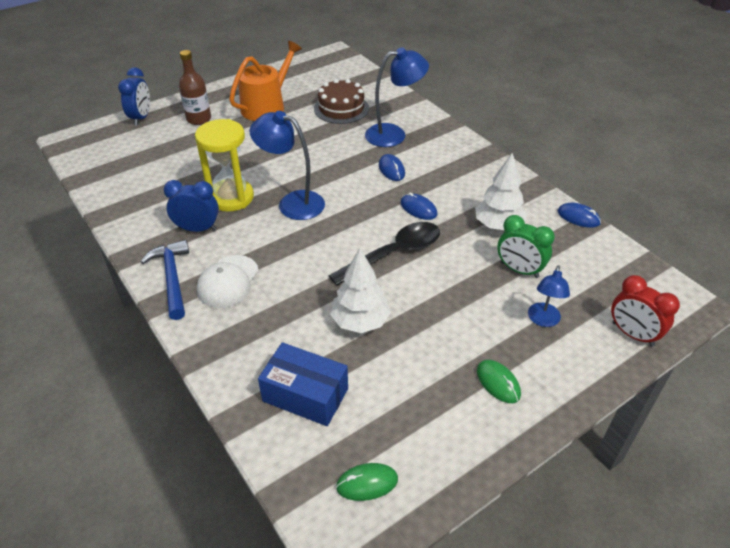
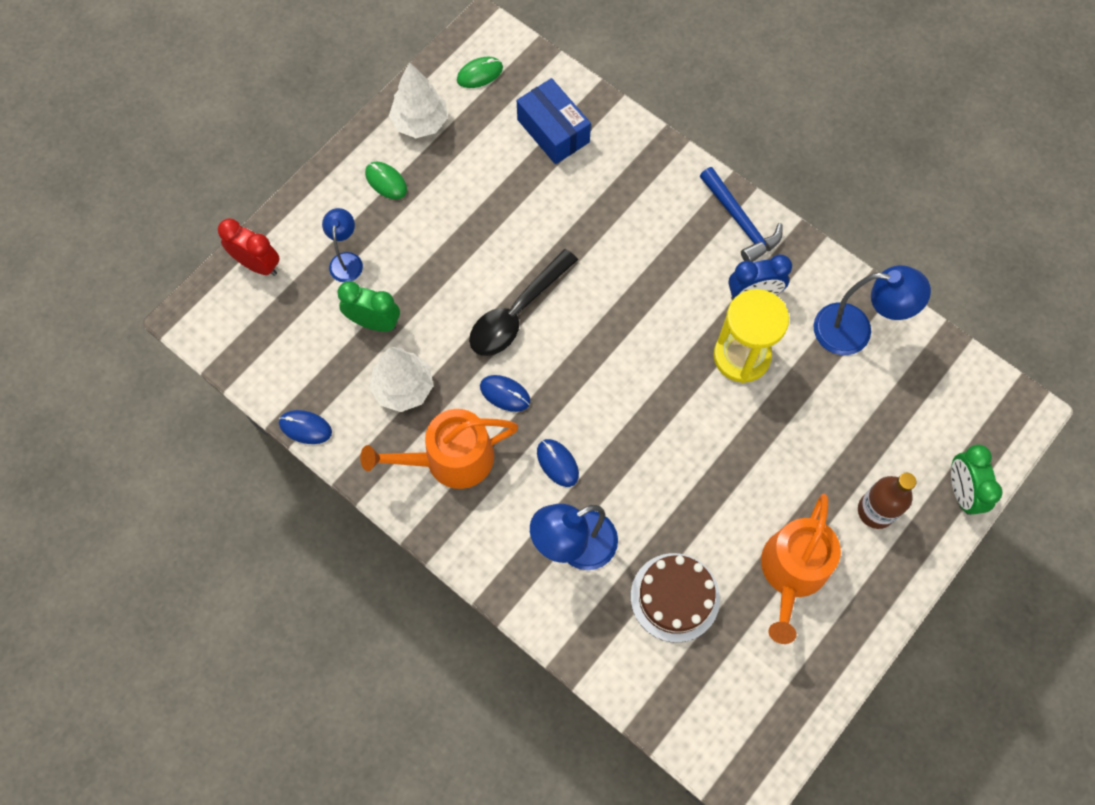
camera: 165 degrees right, 25 degrees up
blue clock [118,67,150,126] -> green clock [951,445,1003,515]
white cap [197,255,259,308] -> none
blue lamp [250,111,325,220] -> blue lamp moved to [814,265,931,355]
blue box [258,342,348,426] -> blue box turned 45 degrees clockwise [517,78,591,164]
white tree [330,248,391,333] -> white tree moved to [389,62,448,138]
none -> orange watering can [360,409,518,489]

